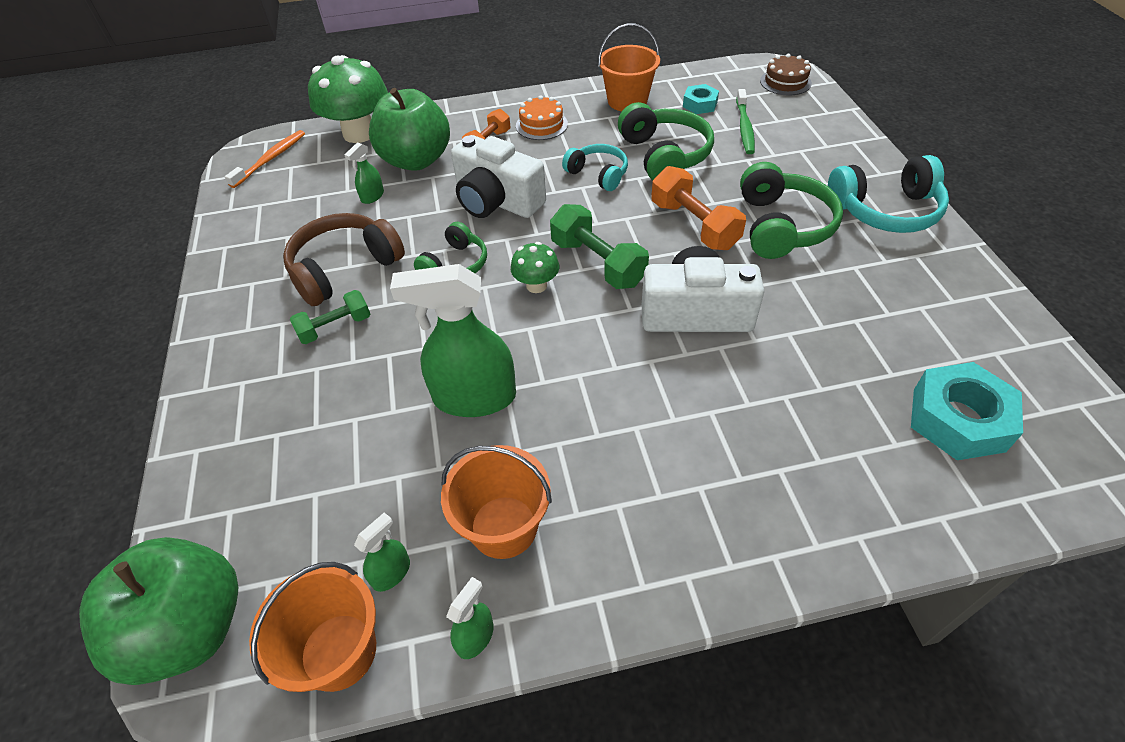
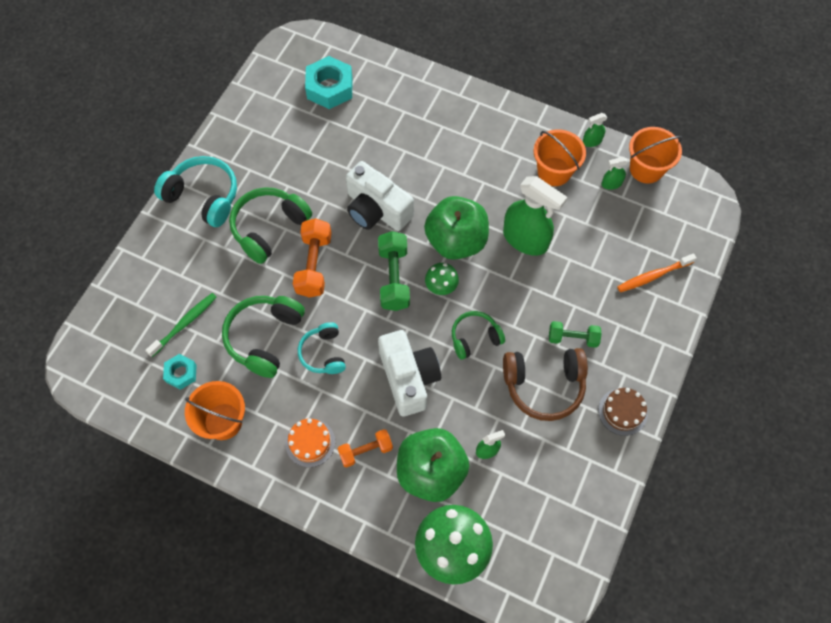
camera: 145 degrees left, 15 degrees up
green apple [79,537,238,685] -> green apple moved to [424,196,489,260]
orange toothbrush [225,130,305,188] -> orange toothbrush moved to [617,253,697,292]
brown cake [760,54,812,95] -> brown cake moved to [598,388,648,436]

